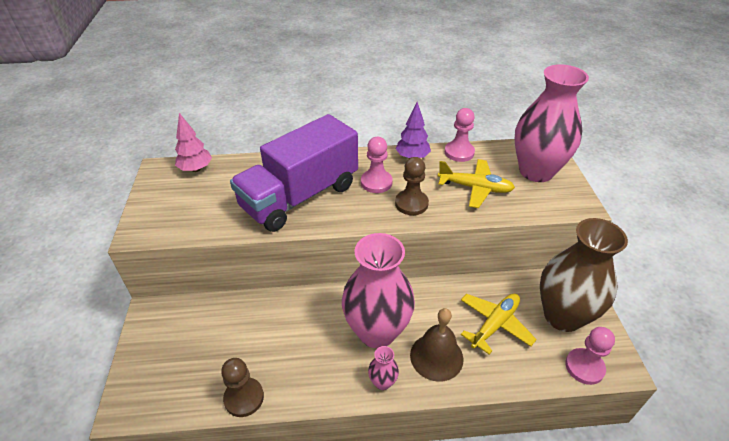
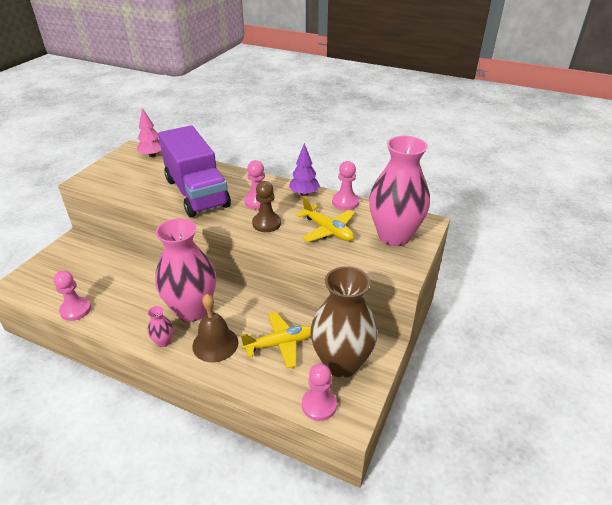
camera: 30 degrees right, 5 degrees down
brown pawn [221,358,264,417] -> pink pawn [53,271,91,321]
purple truck [230,114,358,232] -> purple truck turned 105 degrees counterclockwise [158,125,231,217]

